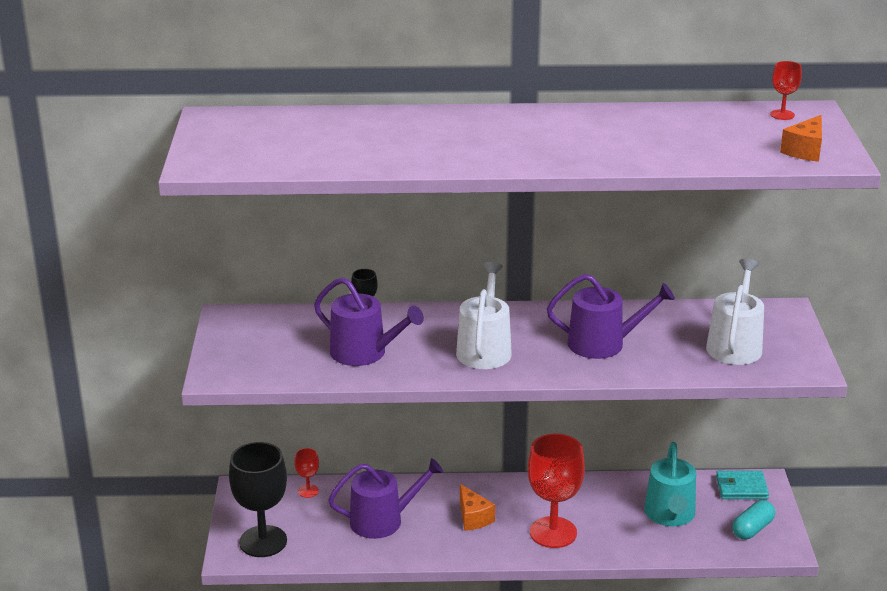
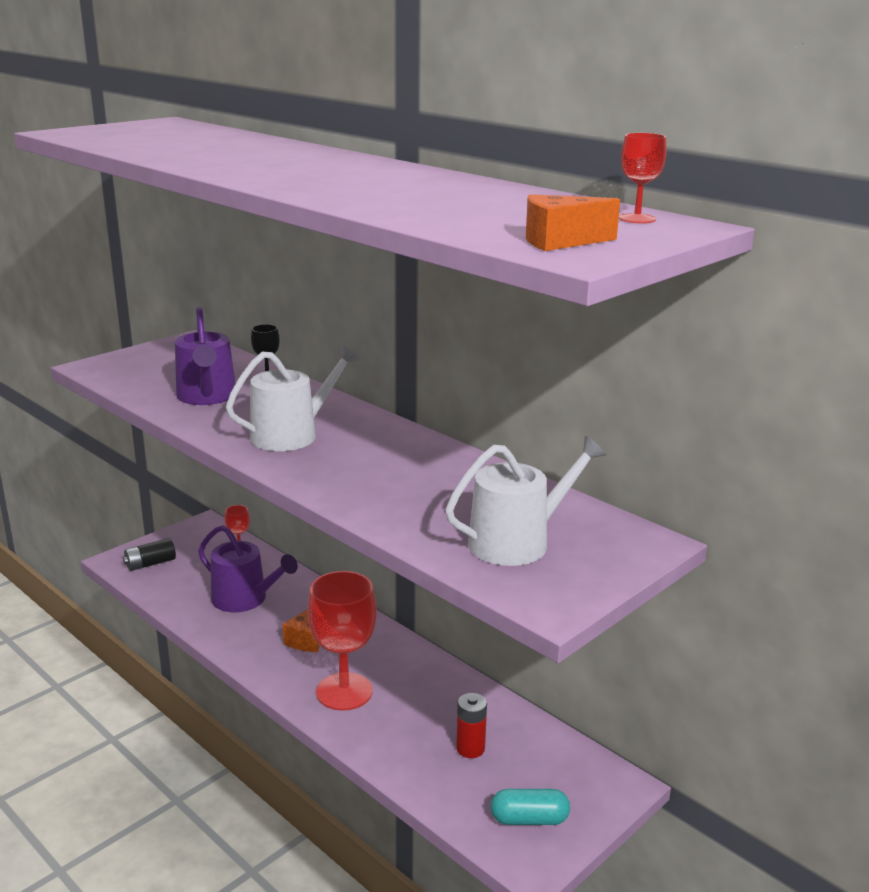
camera: 45 degrees right, 5 degrees down
black goblet [229,442,287,557] -> black battery [123,538,176,571]
purple watering can [547,274,675,359] -> none
turquoise watering can [644,442,696,526] -> red battery [456,693,487,758]
turquoise wallet [716,471,769,499] -> none

